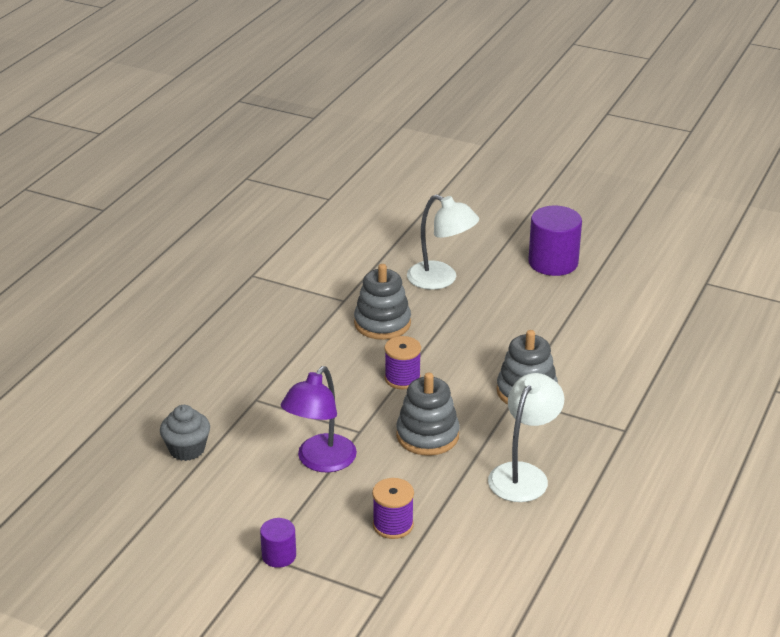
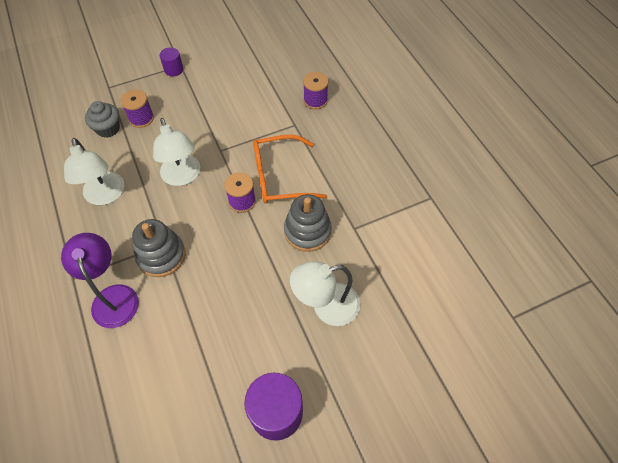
camera: 130 degrees right, 25 degrees up
grey cupcake [160,405,210,461] -> grey cupcake moved to [85,101,120,138]
purple lamp [281,366,357,472] -> purple lamp moved to [61,233,139,328]
grey stacking toy [396,373,460,456] -> white lamp [153,118,200,186]
none -> orange glasses [253,135,327,204]
none -> purple spool [303,72,329,110]

